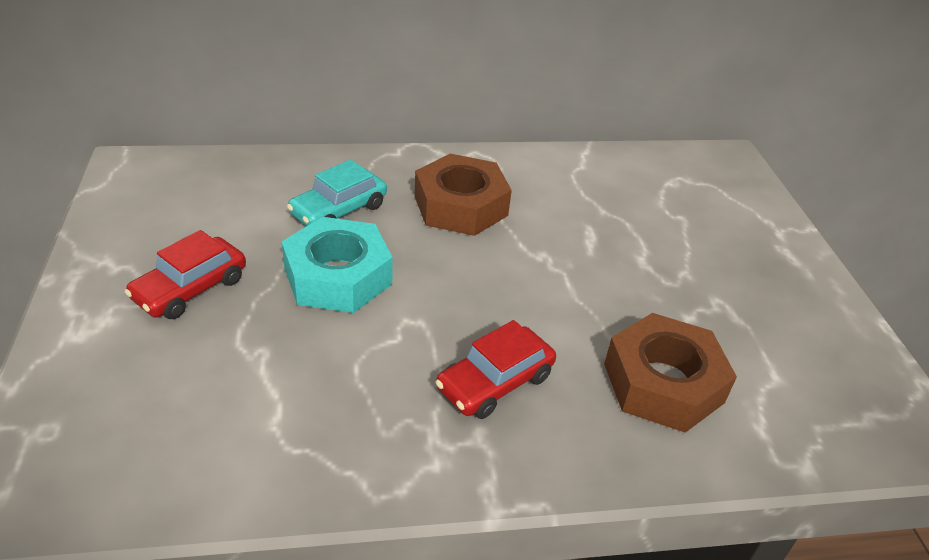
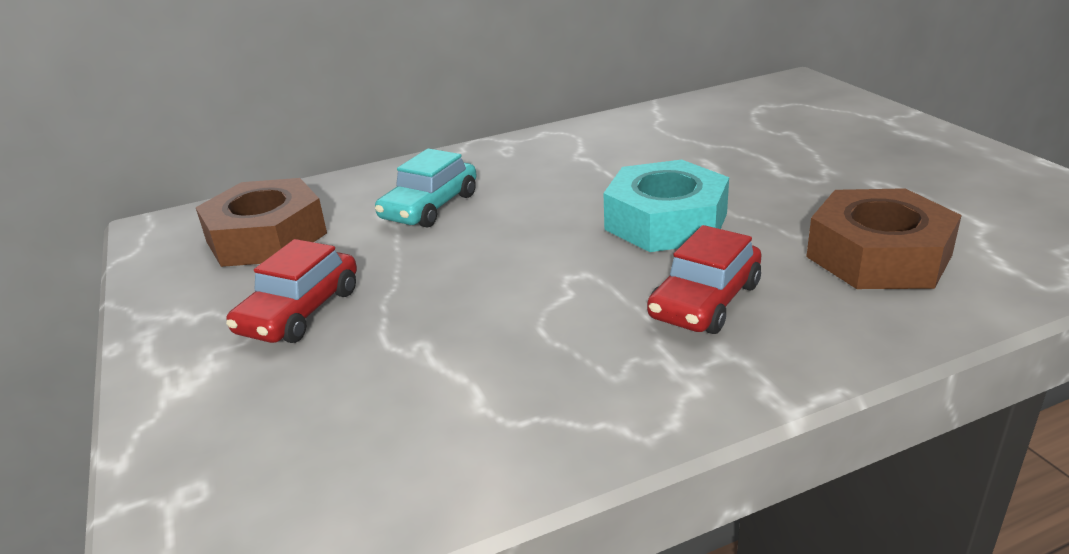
camera: 10 degrees left, 10 degrees down
turquoise nut [282,217,393,313] -> turquoise nut moved to [603,160,729,252]
brown nut [415,154,512,236] -> brown nut moved to [196,178,327,267]

